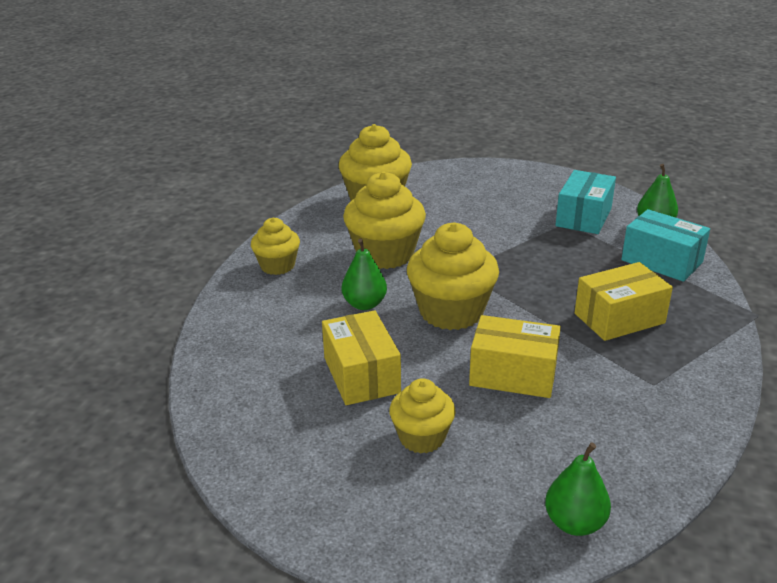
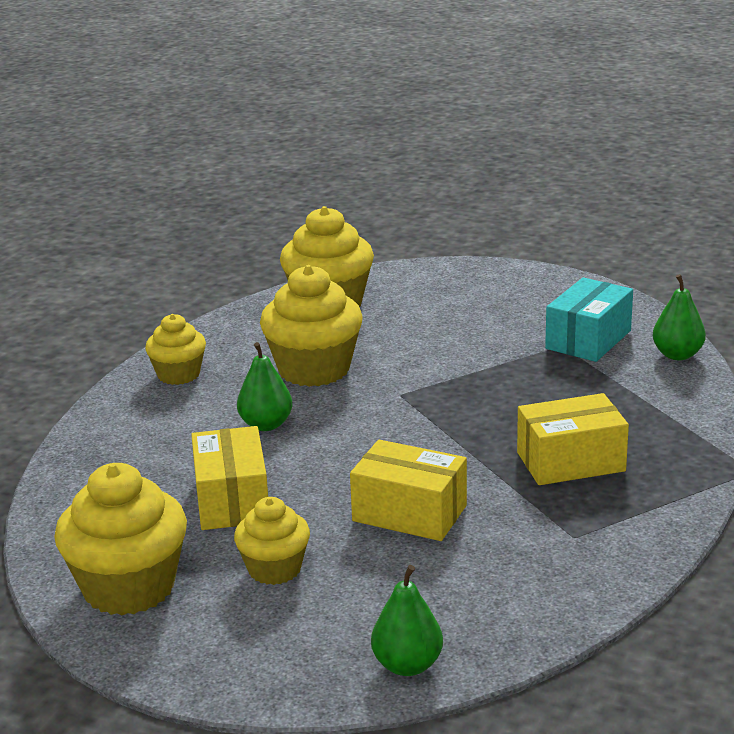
camera: 10 degrees right, 5 degrees down
yellow cupcake [407,222,499,330] -> yellow cupcake moved to [54,463,187,615]
turquoise box [621,209,710,282] -> none

